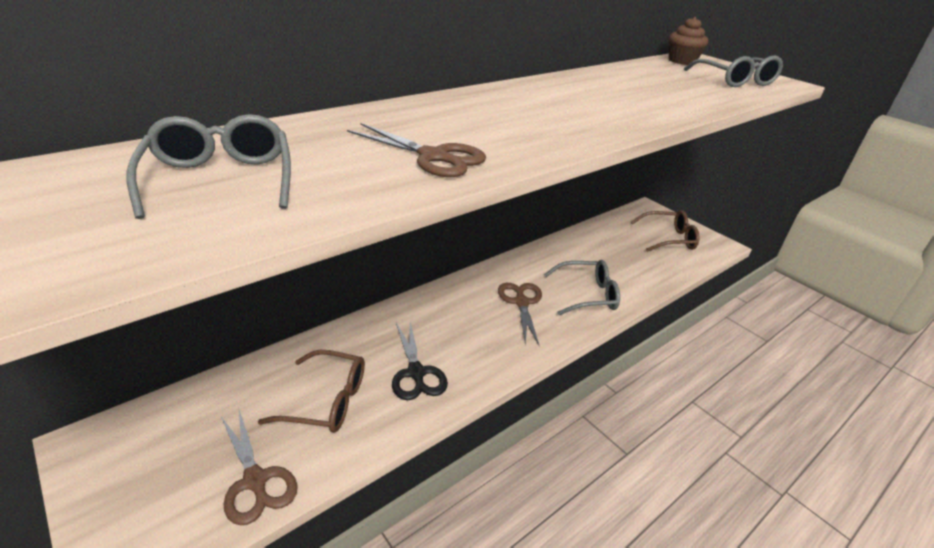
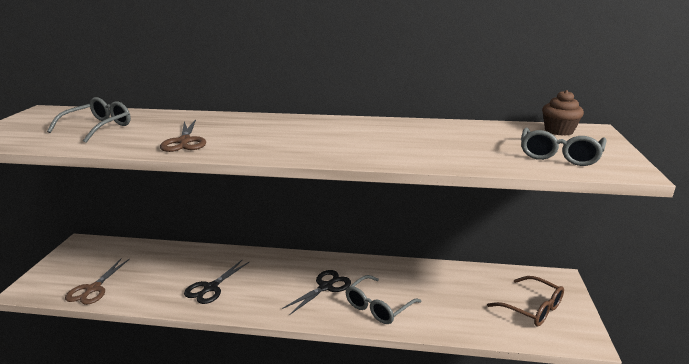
camera: 50 degrees right, 10 degrees down
brown glasses [258,350,365,433] -> none
brown scissors [498,283,542,347] -> black scissors [282,270,351,314]
grey glasses [544,260,620,315] -> grey glasses turned 90 degrees clockwise [346,275,422,324]

